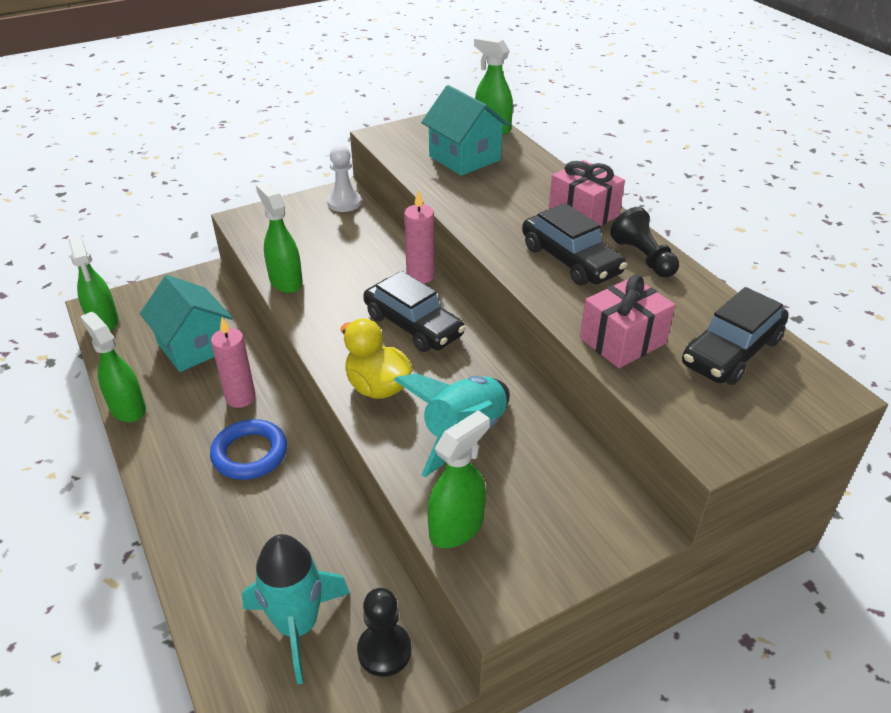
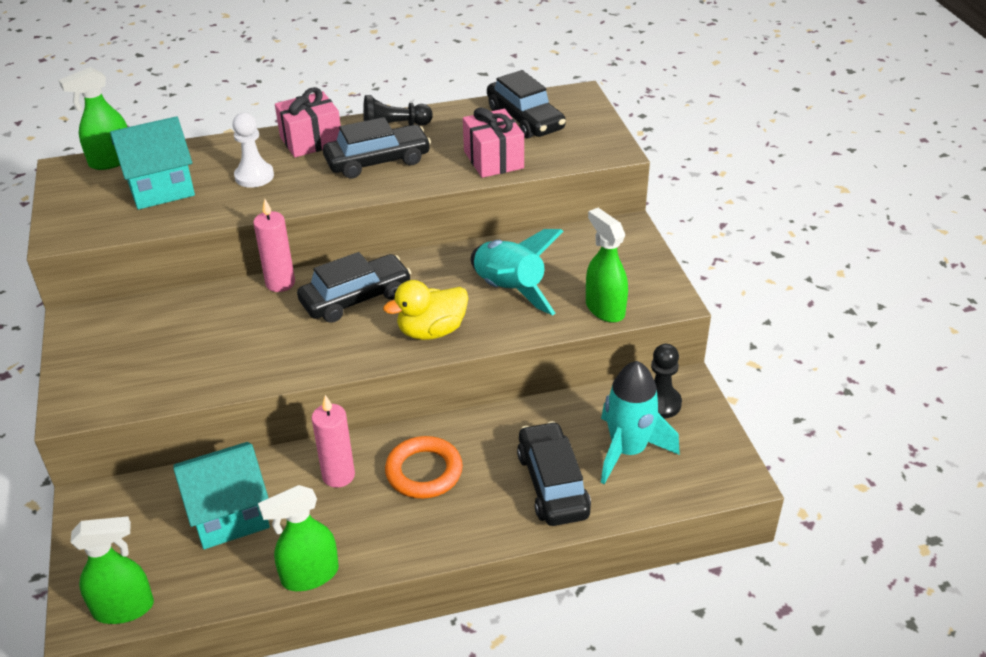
camera: 75 degrees left, 0 degrees up
blue ring [210,419,287,480] -> orange ring [385,436,463,499]
green spray bottle [256,182,303,293] -> none
white pawn [327,145,361,212] -> white pawn moved to [232,113,274,188]
none -> black car [517,421,591,526]

